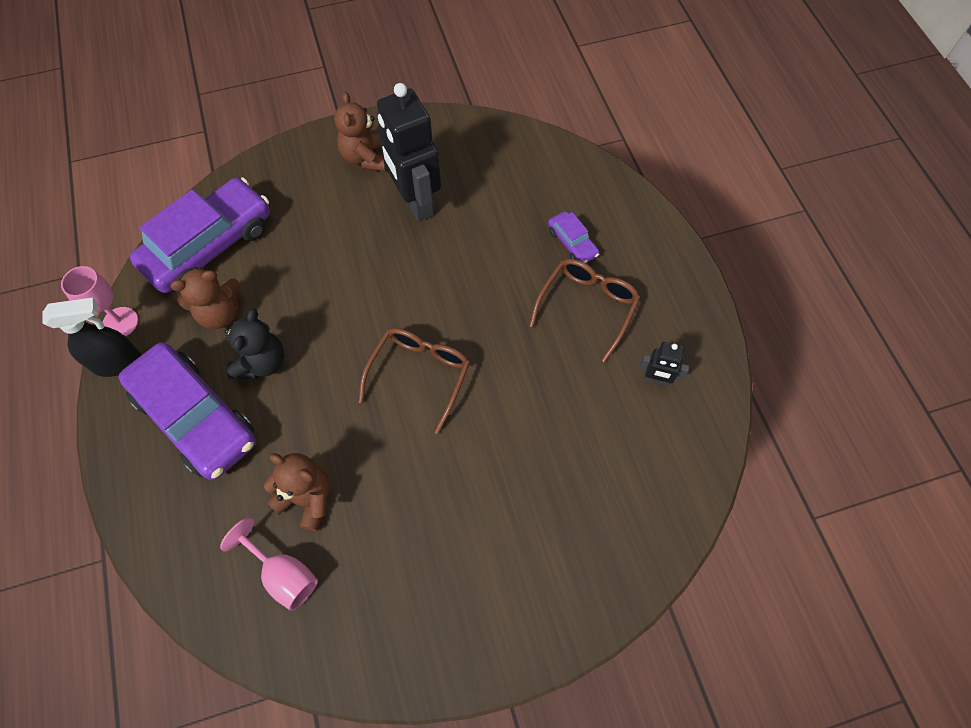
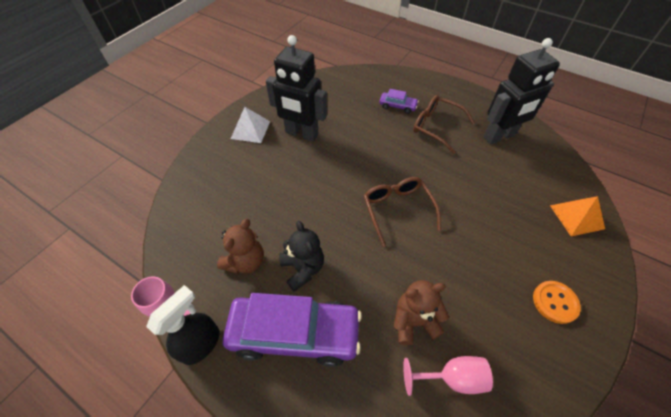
camera: 40 degrees left, 10 degrees down
purple car [130,178,270,293] -> none
brown teddy bear [334,92,387,171] -> white pyramid [231,107,270,143]
brown glasses [529,259,640,362] -> brown glasses turned 45 degrees counterclockwise [413,95,475,154]
black robot [639,342,689,387] -> black robot [483,38,560,144], size x2.17
none -> orange button [533,281,581,324]
none -> orange pyramid [550,196,605,236]

